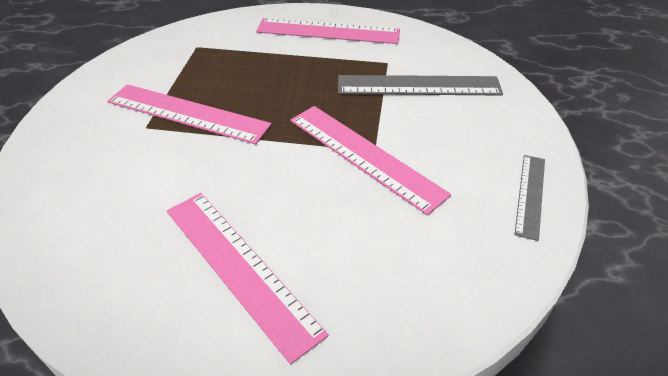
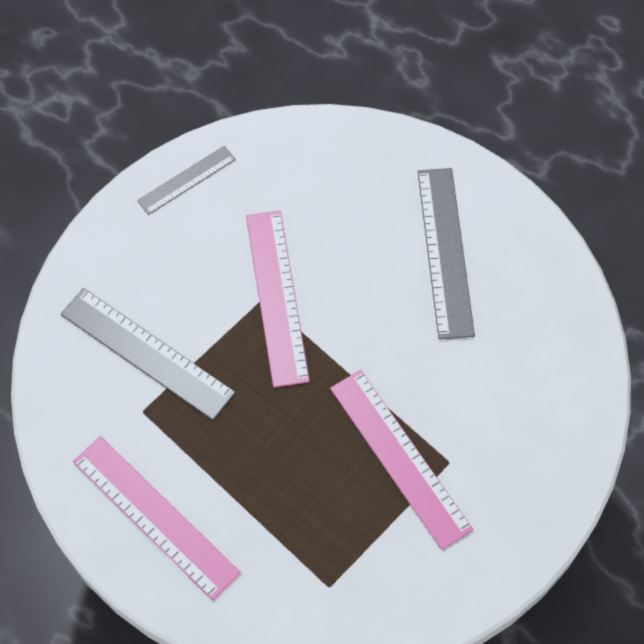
camera: 145 degrees left, 20 degrees up
pink ruler [167,193,329,364] -> grey ruler [418,168,475,340]

